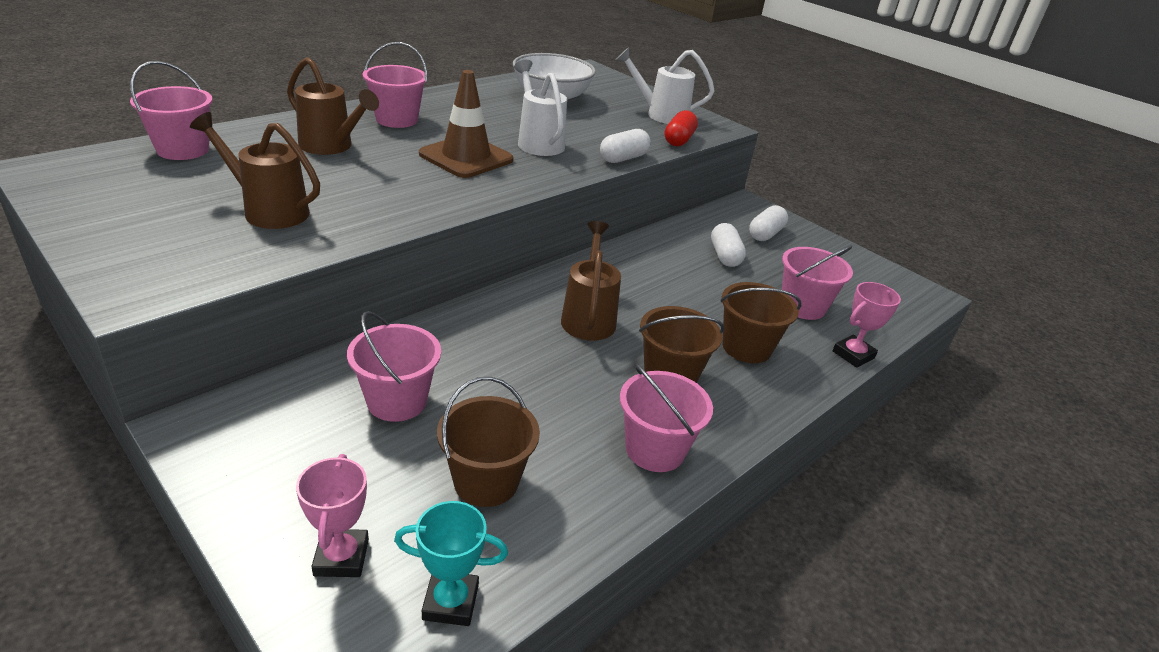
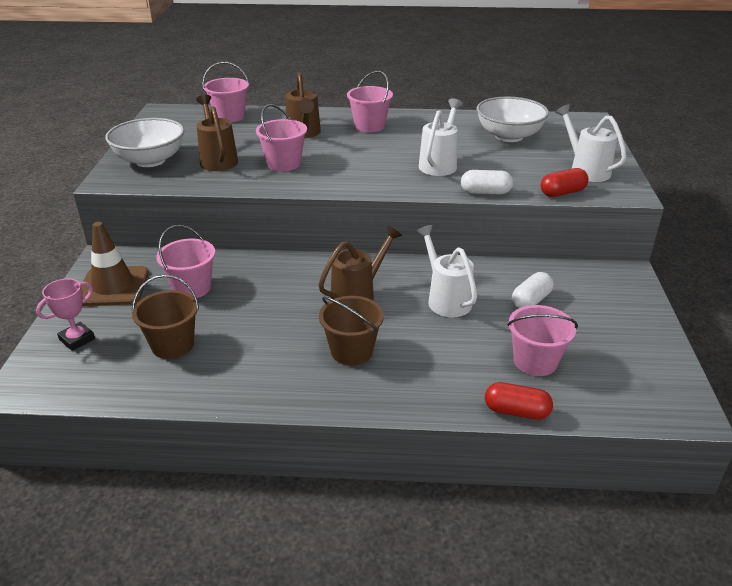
camera: 50 degrees right, 0 degrees up
turquoise trophy [394,501,508,626] -> none
brown traffic cone [419,70,514,178] -> brown traffic cone moved to [81,222,149,306]
pink bucket [620,363,713,472] -> pink bucket moved to [256,104,307,171]
brown bucket [720,282,801,363] -> none
white capsule [749,205,788,241] -> none
pink trophy [833,282,901,368] -> red capsule [485,382,553,420]
none -> white bowl [105,118,184,167]
none -> white watering can [416,225,477,317]

